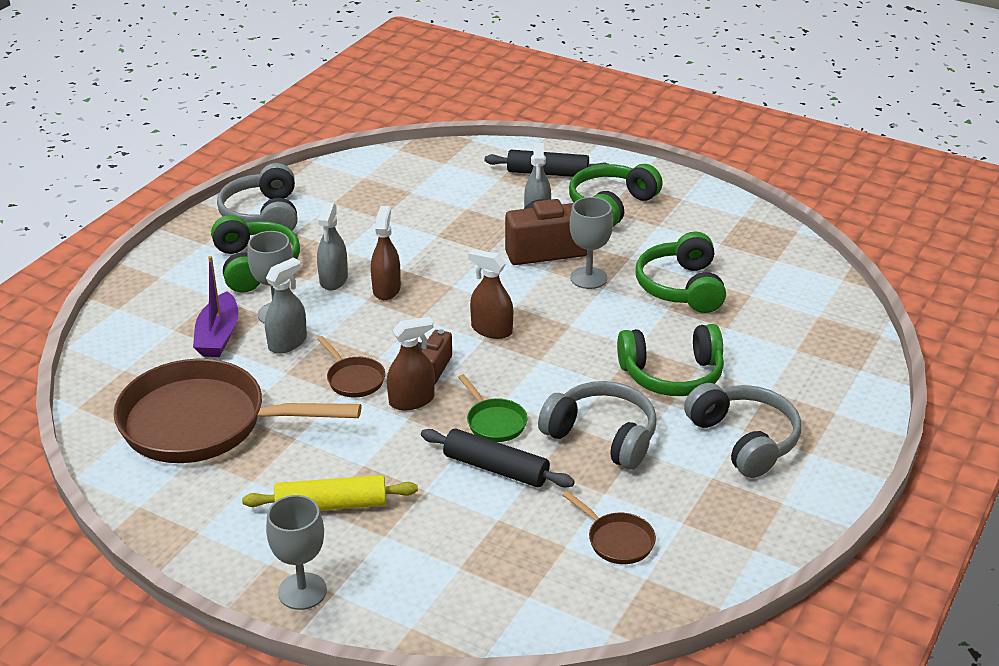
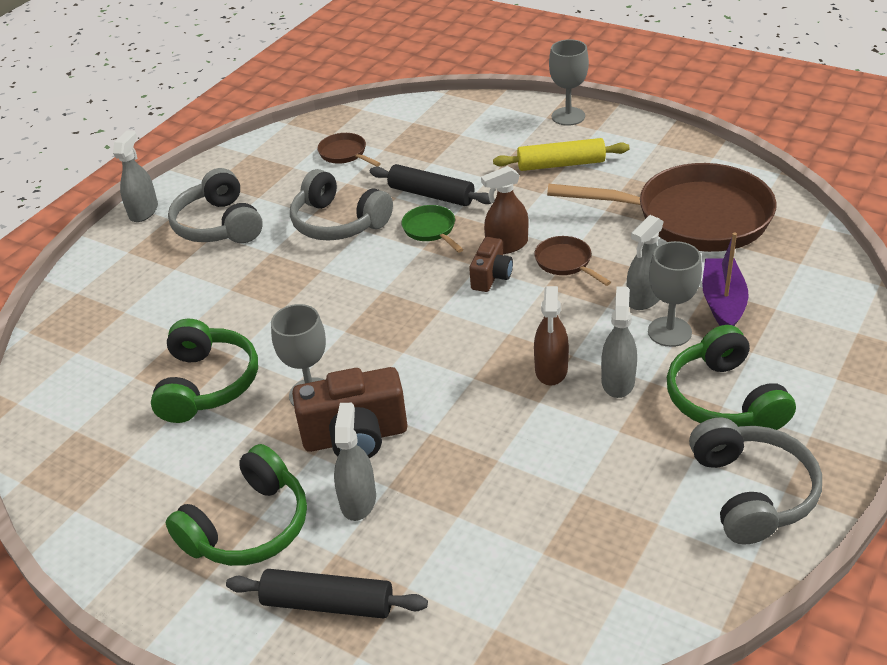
camera: 175 degrees left, 5 degrees up
brown spray bottle [468,249,513,339] -> none
green headphones [617,324,724,396] -> none
none -> grey spray bottle [113,131,158,222]

